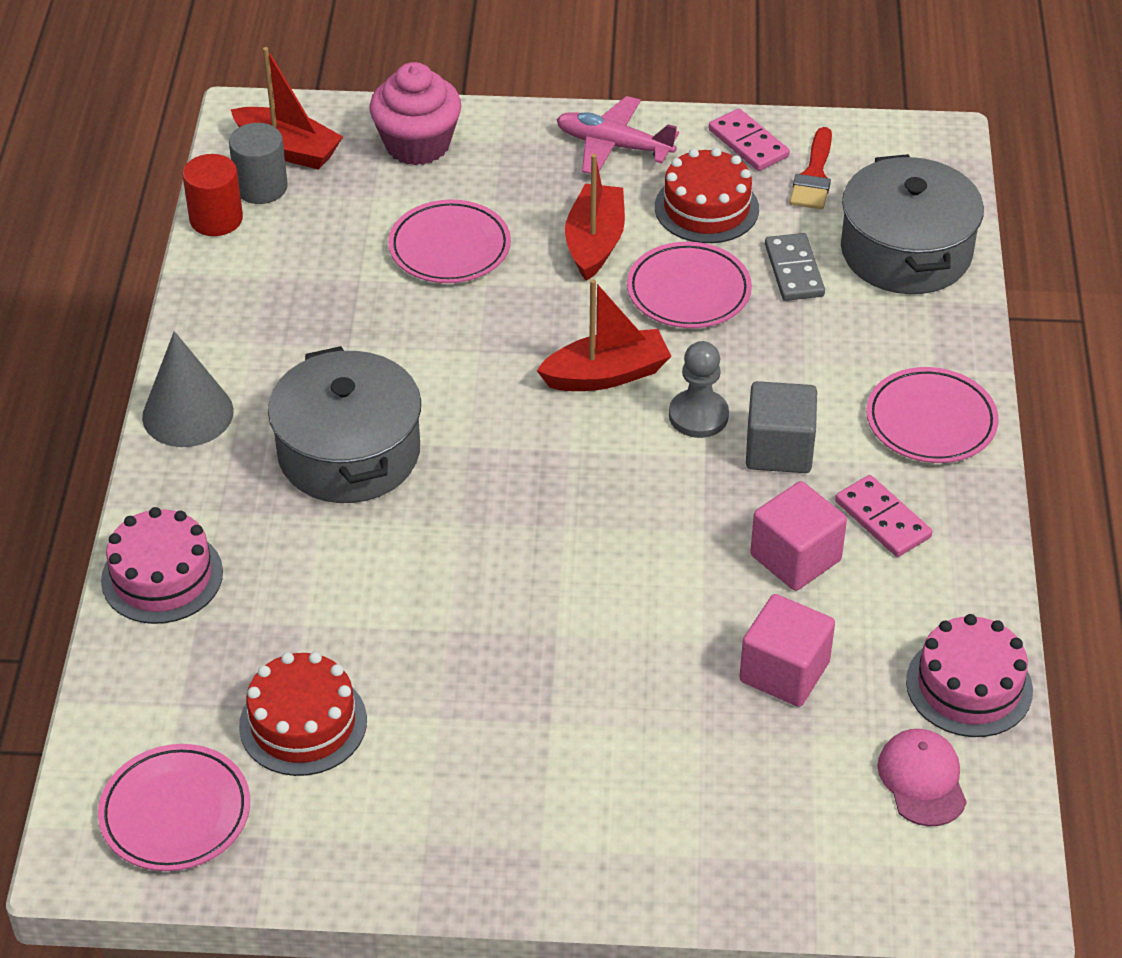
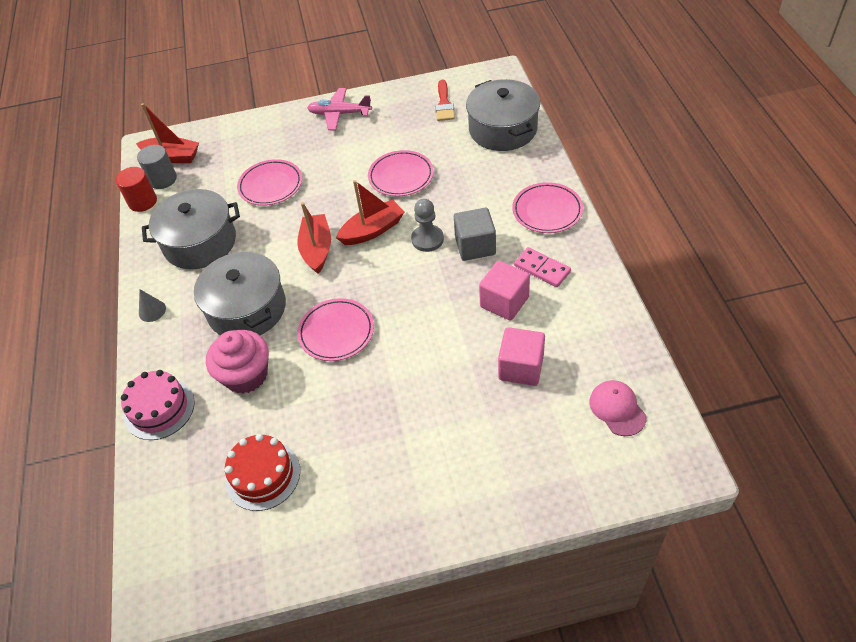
camera: 10 degrees left, 5 degrees up
pink plate [98,744,250,871] -> pink plate moved to [297,298,374,361]
grey cone [142,331,234,447] -> grey cone [139,289,166,322], size x0.54
pink cupcake [369,62,461,165] -> pink cupcake moved to [206,330,269,394]
red boat [565,154,625,281] -> red boat moved to [297,202,331,274]
red cake [655,148,759,243] -> none
pink domino [709,108,790,171] -> none
grey domino [765,233,825,301] -> none
pink cake [906,614,1033,737] -> none
none -> grey pot [142,189,240,269]

